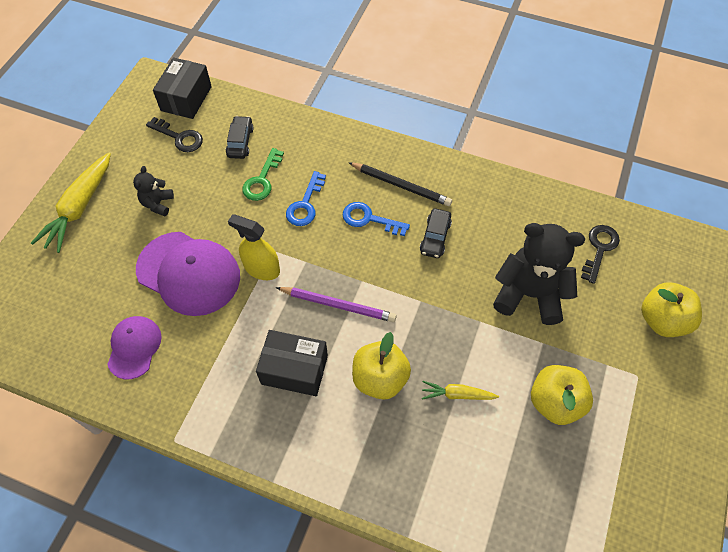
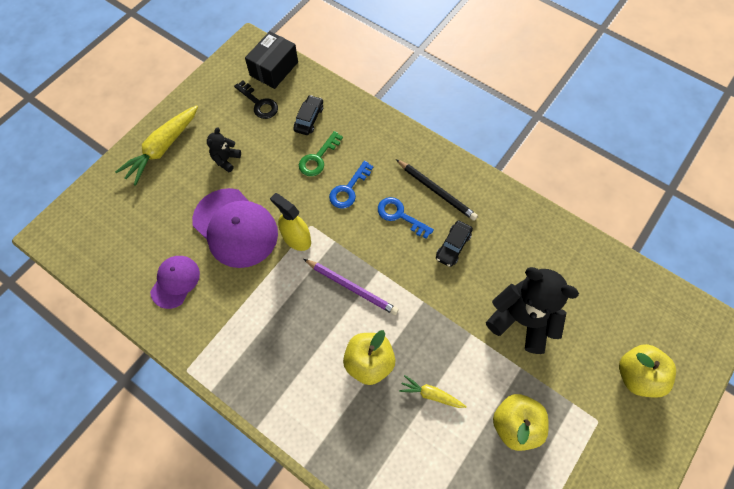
camera: 15 degrees right, 5 degrees up
black box [256,330,328,396] -> none
black key [581,225,620,284] -> none

